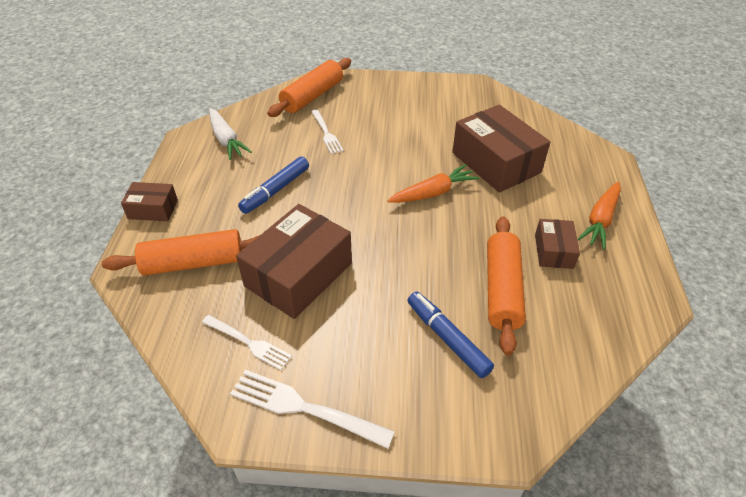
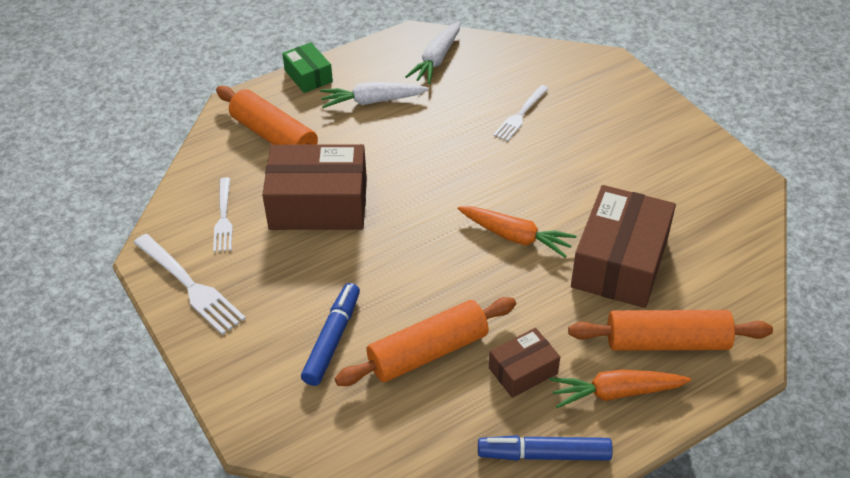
camera: 55 degrees right, 0 degrees up
brown box [121,182,178,221] -> green box [282,42,333,93]
white fork [230,370,395,449] -> white fork turned 150 degrees clockwise [134,234,246,335]
blue marker [238,156,309,214] -> blue marker moved to [478,435,613,461]
orange rolling pin [267,58,351,117] -> orange rolling pin moved to [568,310,773,351]
none -> white carrot [320,82,429,108]

